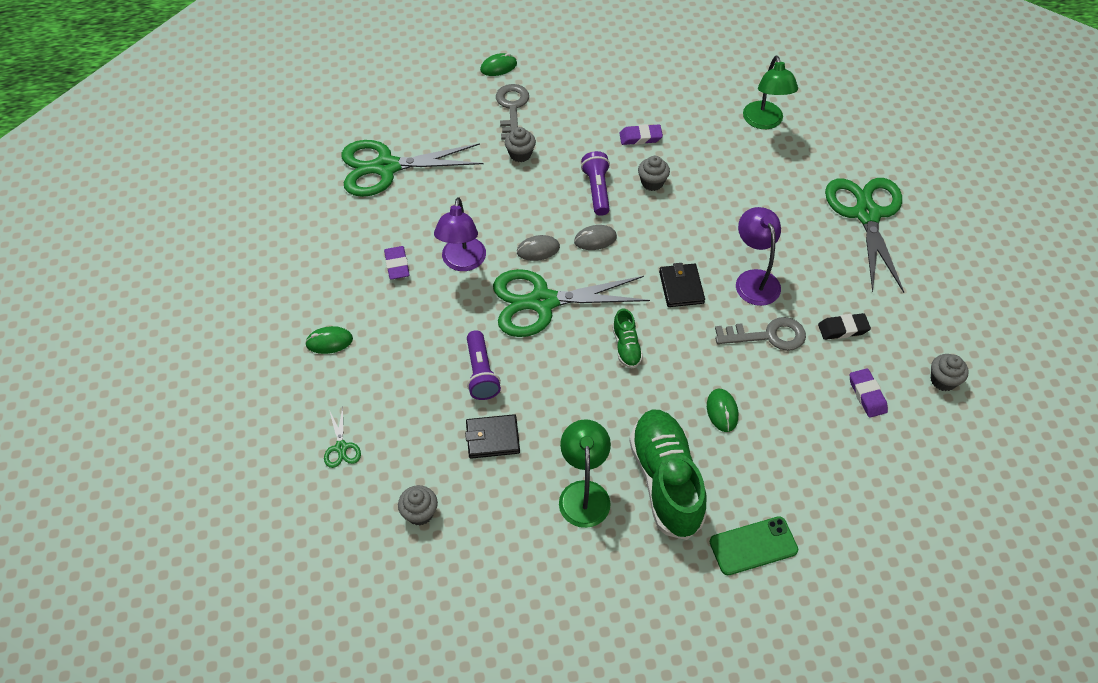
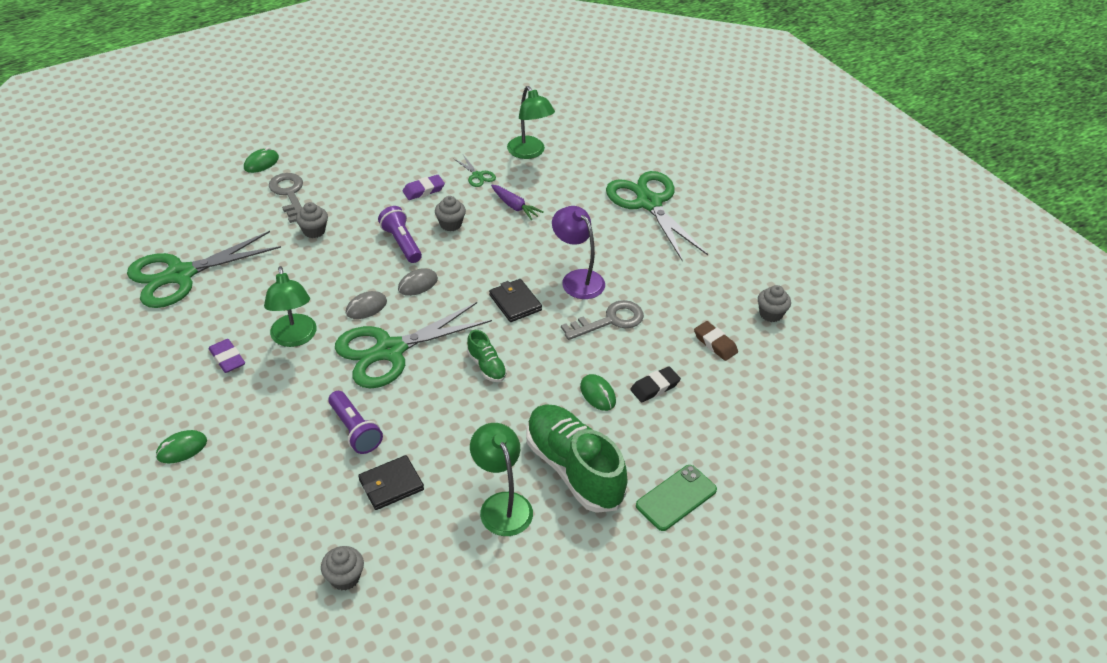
camera: 25 degrees left, 10 degrees down
green scissors [324,407,361,468] -> green scissors moved to [453,155,496,187]
purple lamp [434,197,486,271] -> green lamp [264,266,317,347]
black eraser [818,313,871,340] -> black eraser moved to [630,366,681,402]
purple eraser [850,368,888,418] -> brown eraser [694,321,738,361]
none -> purple carrot [491,185,544,220]

